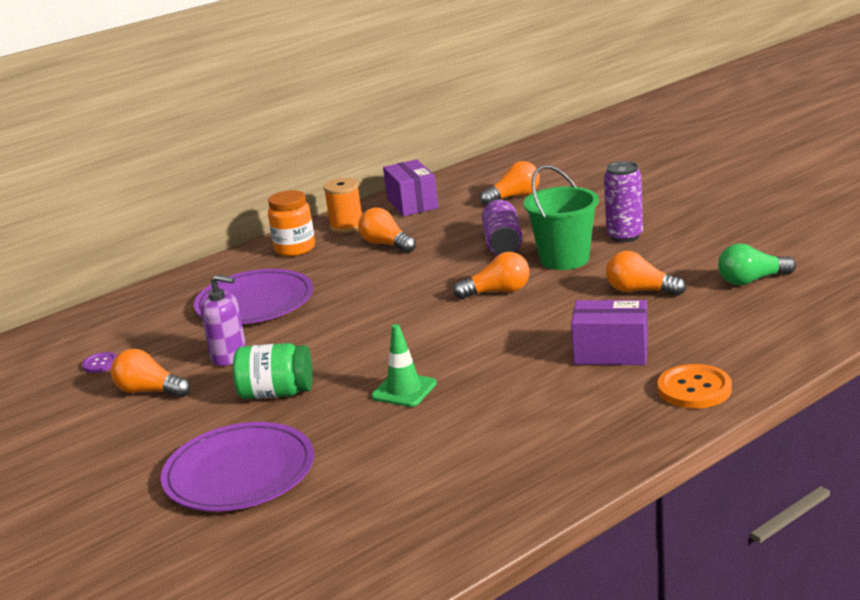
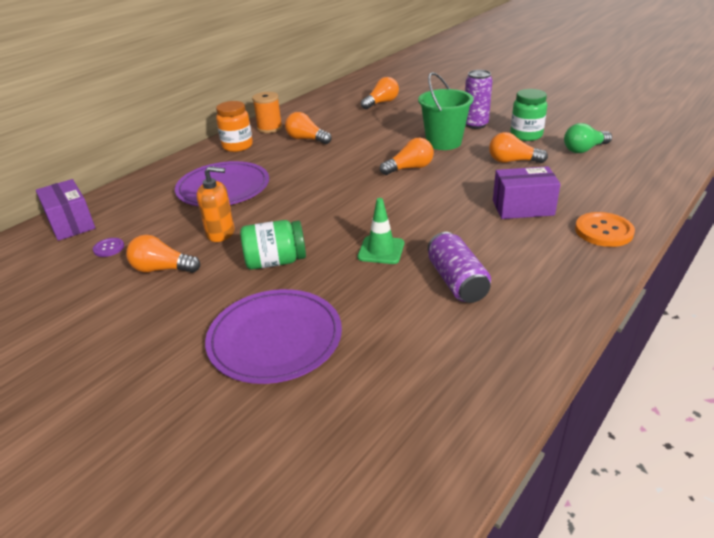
camera: 15 degrees left, 10 degrees up
purple soap dispenser [201,275,246,366] -> orange soap dispenser [197,166,235,242]
purple box [383,159,438,216] -> purple box moved to [36,179,95,241]
purple can [482,199,523,255] -> purple can moved to [428,232,491,303]
none -> green jar [510,89,547,141]

